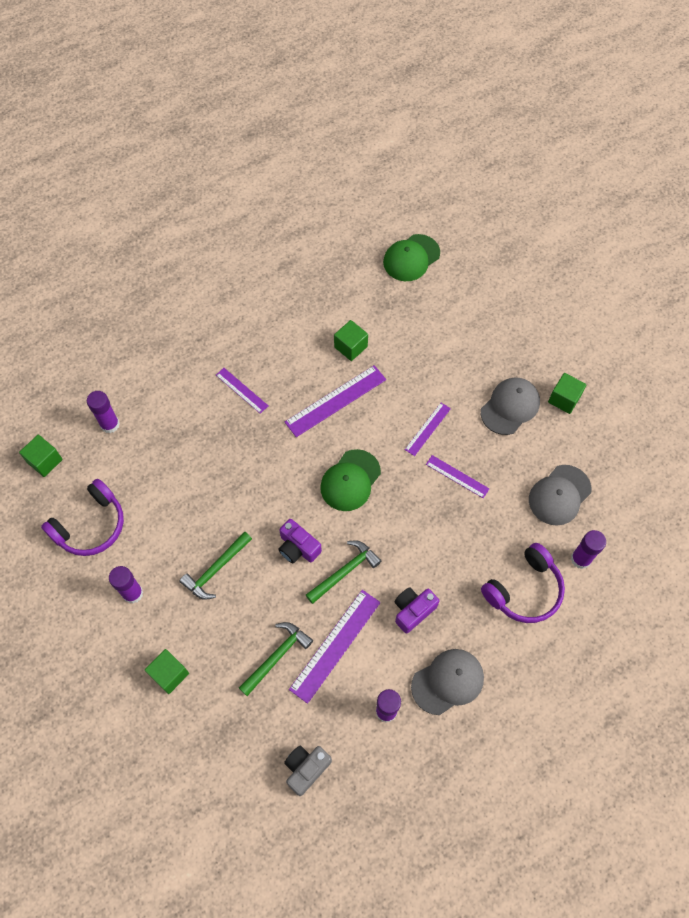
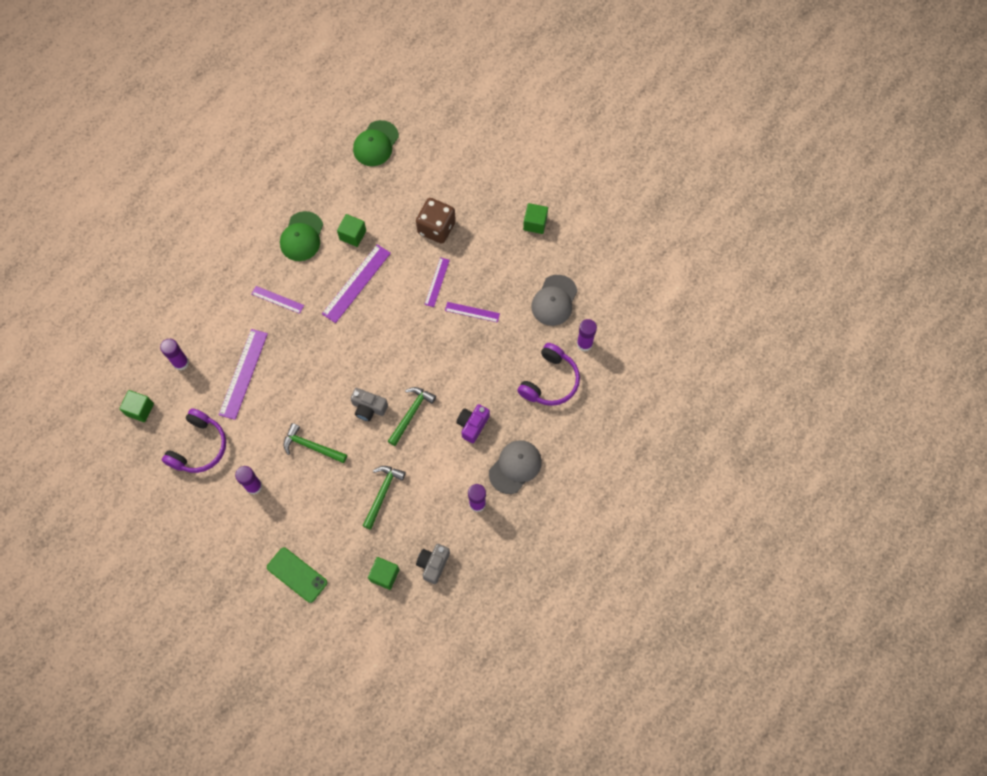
camera: 20 degrees left, 5 degrees up
green cube [145,649,189,694] -> green cube moved to [368,557,400,590]
green hammer [179,531,252,600] -> green hammer turned 90 degrees clockwise [284,423,347,463]
purple camera [278,519,322,563] -> grey camera [350,388,388,421]
purple ruler [289,590,381,704] -> purple ruler moved to [219,329,268,420]
green cap [320,449,381,511] -> green cap moved to [280,211,323,261]
grey cap [481,377,540,435] -> none
none -> green phone [267,547,327,603]
none -> brown dice [416,198,456,243]

